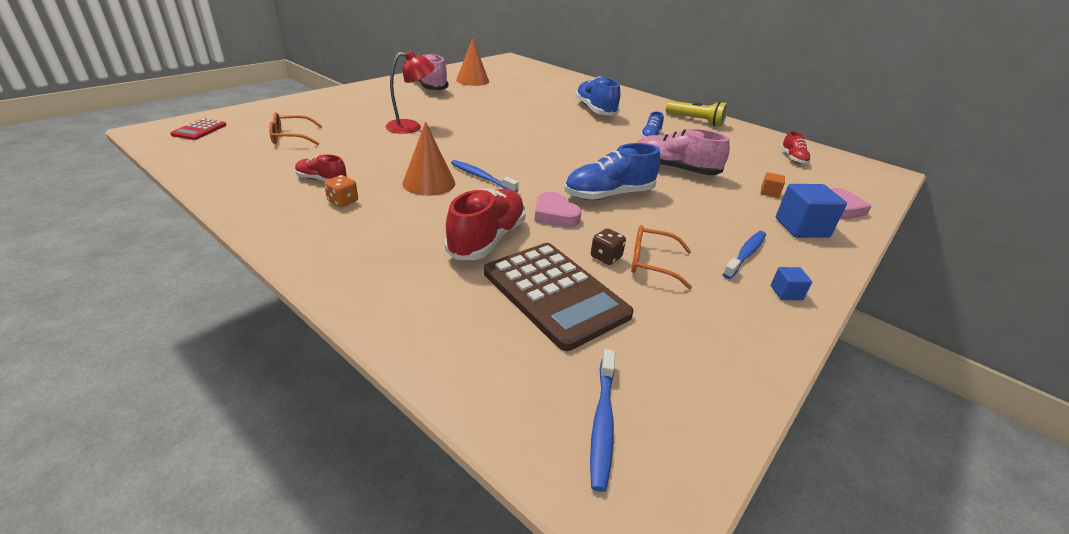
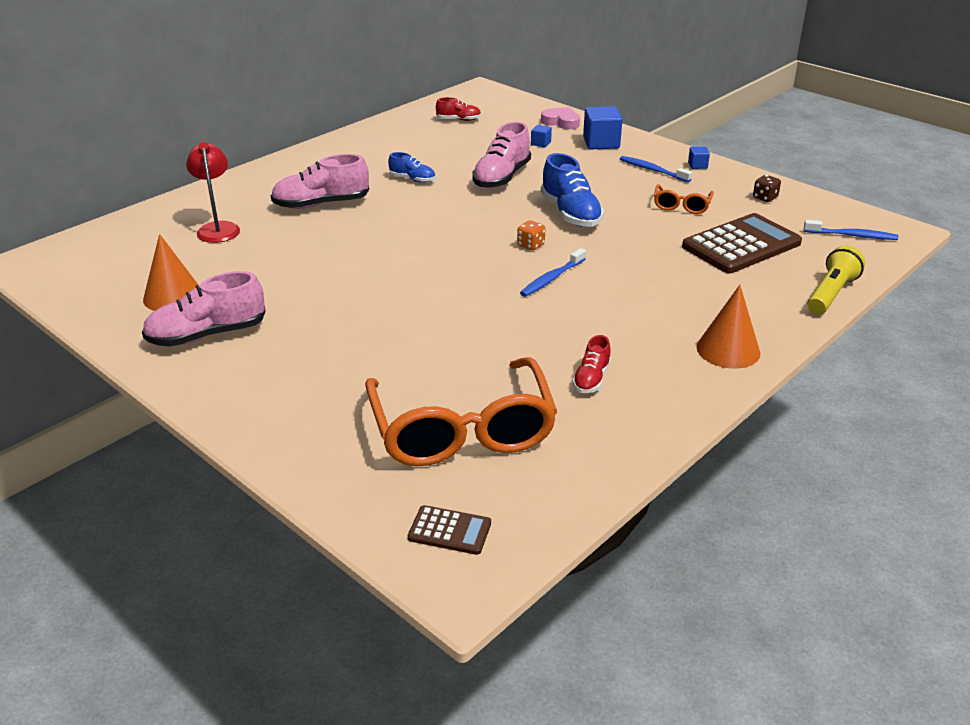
camera: 85 degrees left, 0 degrees up
red calculator [170,118,226,140] -> brown calculator [408,505,491,555]
orange glasses [269,112,323,145] -> orange glasses [365,357,557,466], size x2.20
orange dice [324,175,358,207] -> orange dice moved to [517,220,545,250]
red lamp [386,50,435,134] -> red lamp moved to [186,142,240,243]
orange cone [402,122,455,196] -> orange cone moved to [697,285,760,369]
red shoe [444,189,526,260] -> none
pink heart [535,192,582,227] -> none
blue shoe [575,76,620,116] -> pink shoe [271,154,369,209]
brown dice [591,228,626,265] -> brown dice moved to [753,175,781,202]
yellow flashlight [666,101,728,127] -> yellow flashlight moved to [807,246,865,314]
orange cube [761,172,785,198] -> blue cube [531,125,552,148]

